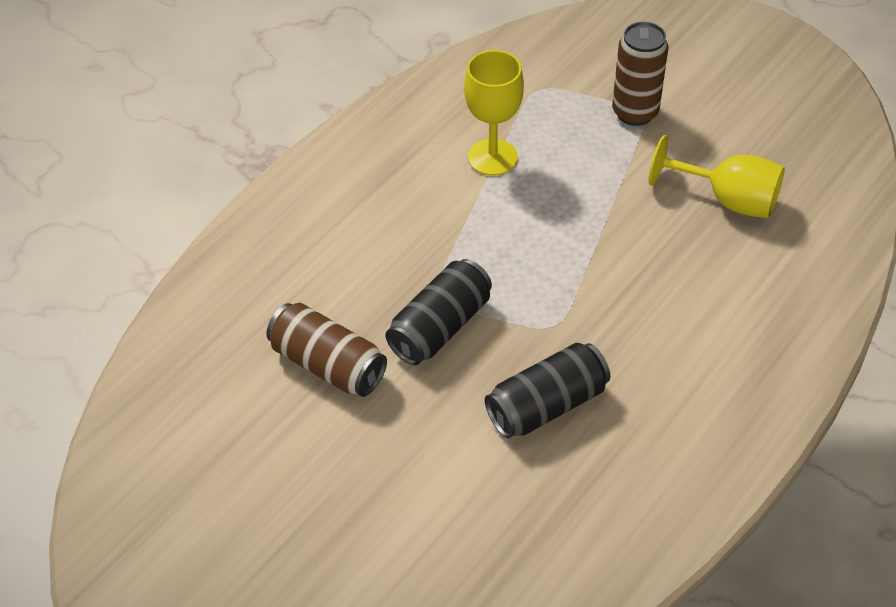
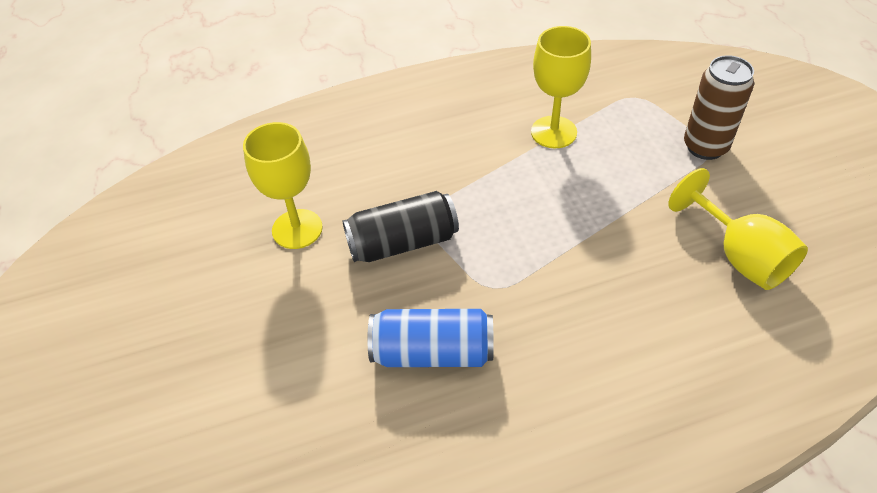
camera: 35 degrees right, 0 degrees up
brown can [266,303,387,397] -> yellow goblet [243,122,323,249]
black can [485,343,610,439] -> blue can [367,309,494,367]

